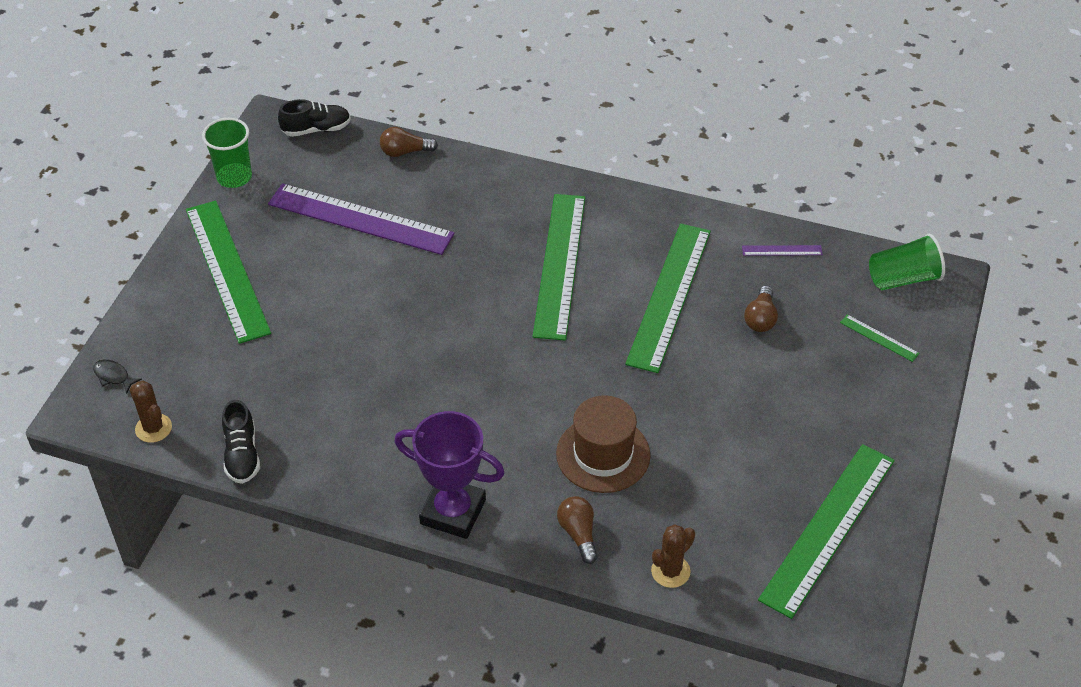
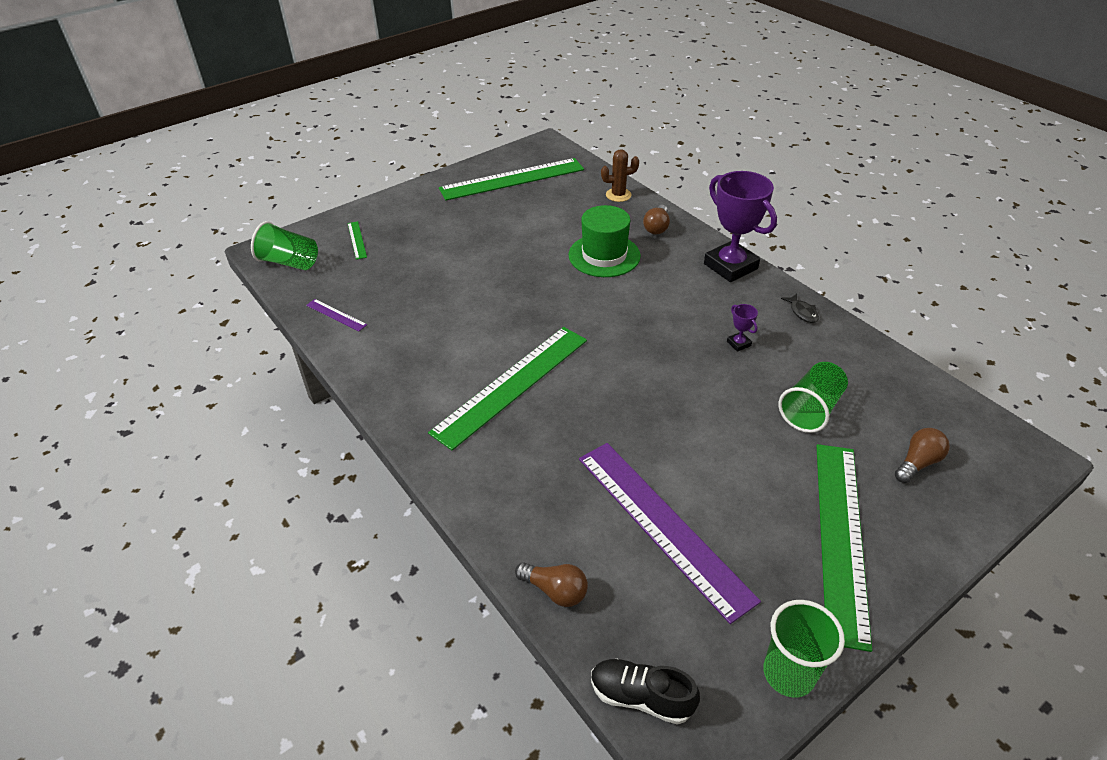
camera: 145 degrees left, 5 degrees down
black fish [93,360,142,394] -> black fish moved to [781,294,819,323]
brown cactus [130,381,172,443] -> none
black shoe [222,400,260,484] -> none
brown hat [556,395,650,493] -> green hat [569,205,641,277]
green ruler [625,223,711,373] -> none
brown light bulb [744,286,778,332] -> brown light bulb moved to [895,428,950,483]
none -> purple trophy [727,304,758,352]
none -> green cup [778,362,848,433]

